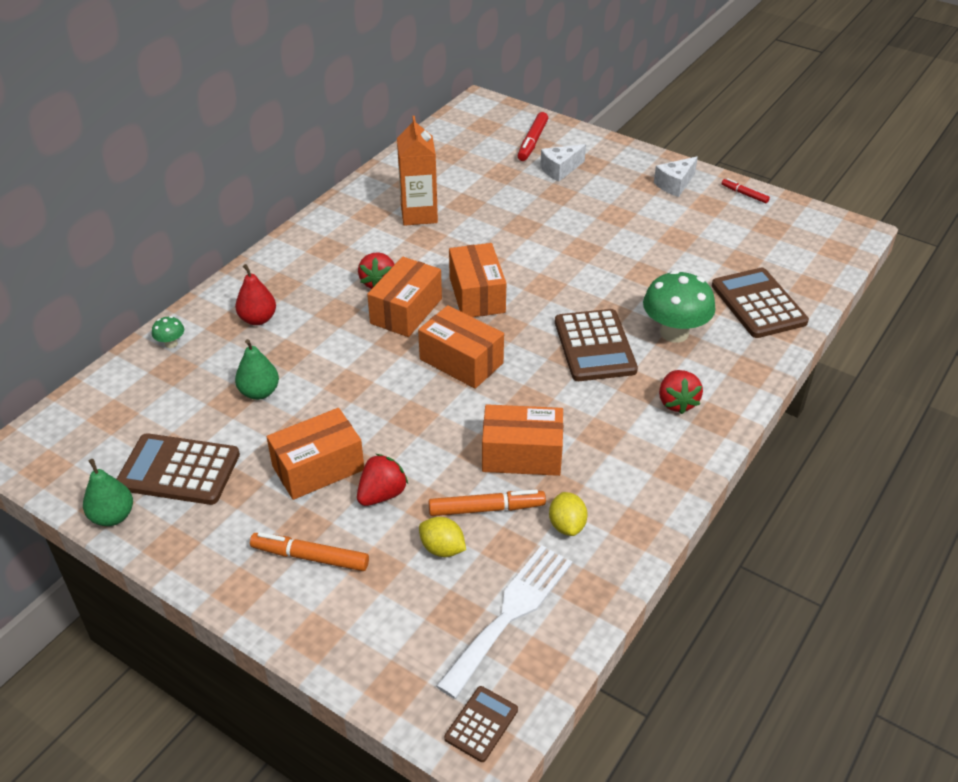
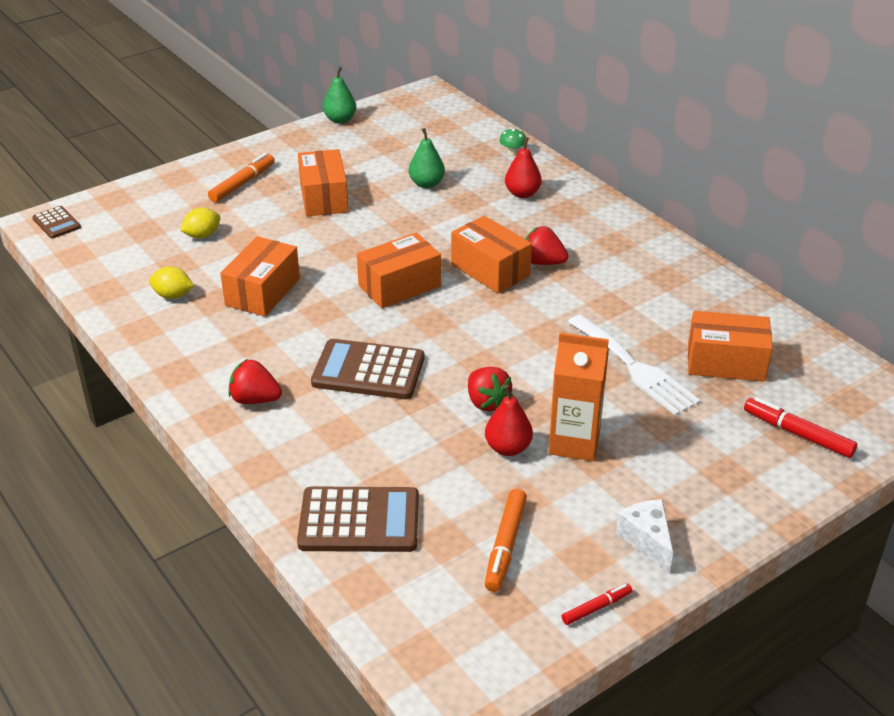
camera: 110 degrees right, 5 degrees down
brown calculator [117,433,240,505] -> none
red strawberry [357,454,408,506] -> red strawberry moved to [468,367,513,411]
orange carton [397,116,438,226] -> orange carton moved to [548,333,609,461]
orange marker [429,489,546,516] -> orange marker moved to [485,489,527,592]
white fork [436,545,572,699] -> white fork moved to [568,314,701,416]
orange box [449,243,506,317] -> orange box moved to [688,311,773,382]
white cheese [540,144,586,182] -> none
green mushroom [643,270,716,343] -> none
none -> red pear [485,385,533,456]

